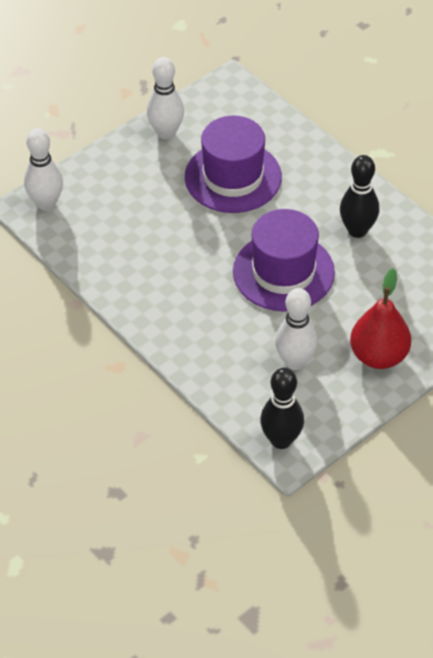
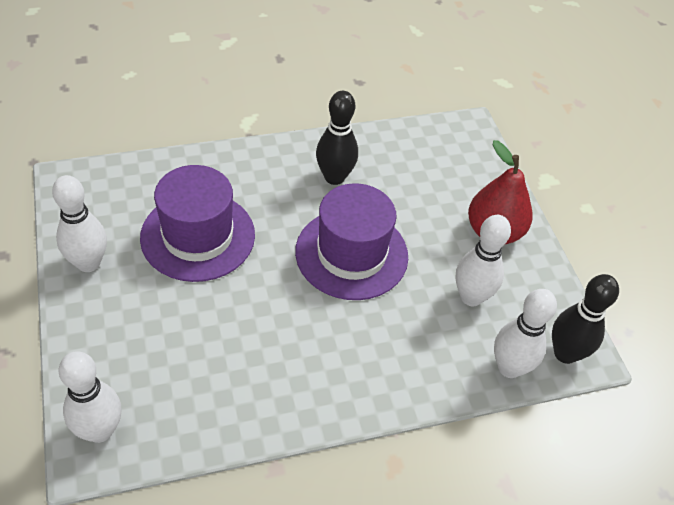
camera: 70 degrees left, 0 degrees up
none -> white bowling pin [494,289,557,378]

